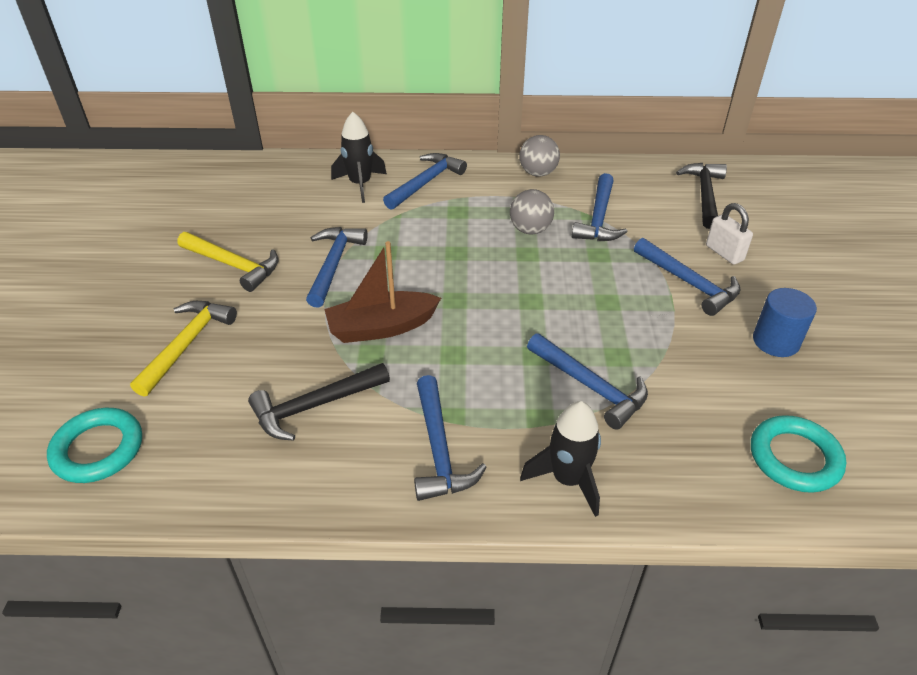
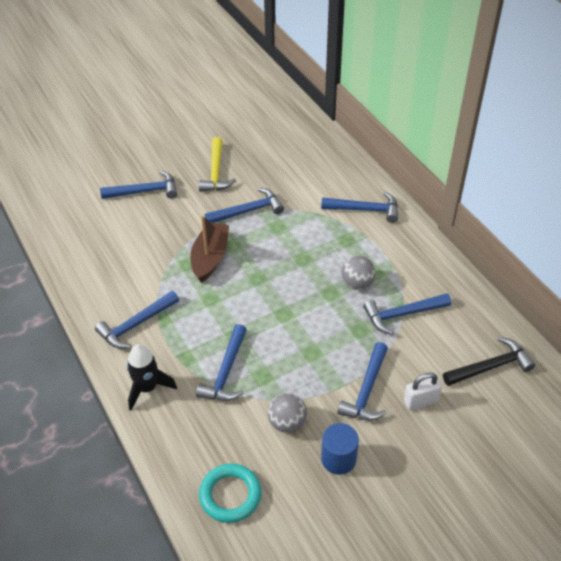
camera: 60 degrees right, 5 degrees up
turquoise ring [47,408,142,483] -> none
yellow hammer [130,301,237,397] -> blue hammer [100,171,177,199]
black hammer [248,363,390,441] -> none
brown boat [324,241,441,343] -> brown boat turned 60 degrees clockwise [190,215,229,283]
black rocket [331,112,387,203] -> none
grey ball [520,135,560,177] -> grey ball moved to [268,393,307,433]
white padlock [706,203,753,265] -> white padlock turned 45 degrees clockwise [404,373,442,410]

